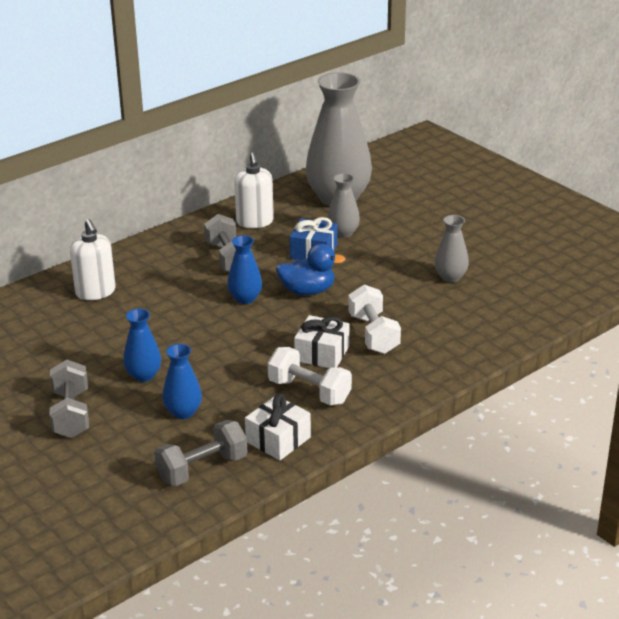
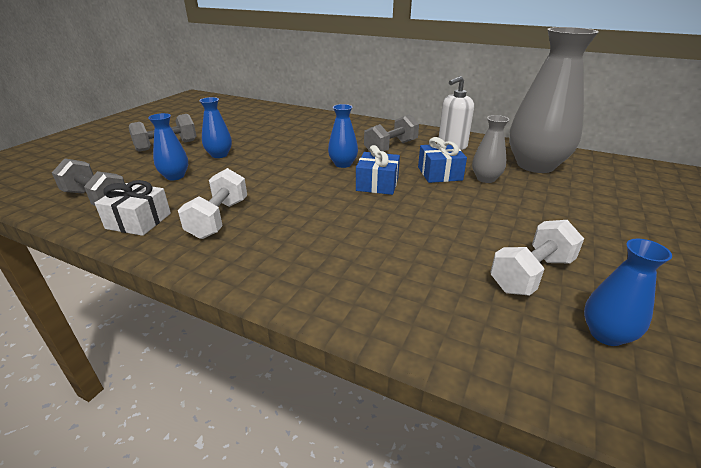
camera: 65 degrees right, 0 degrees up
white soap dispenser [70,219,116,300] -> none
blue duck [276,244,346,295] -> blue gift [356,145,400,195]
white gift [294,315,349,368] -> none
white dumbbell [348,284,401,354] -> white dumbbell moved to [490,220,584,296]
grey vase [434,215,469,282] -> none
none -> blue vase [584,239,672,346]

